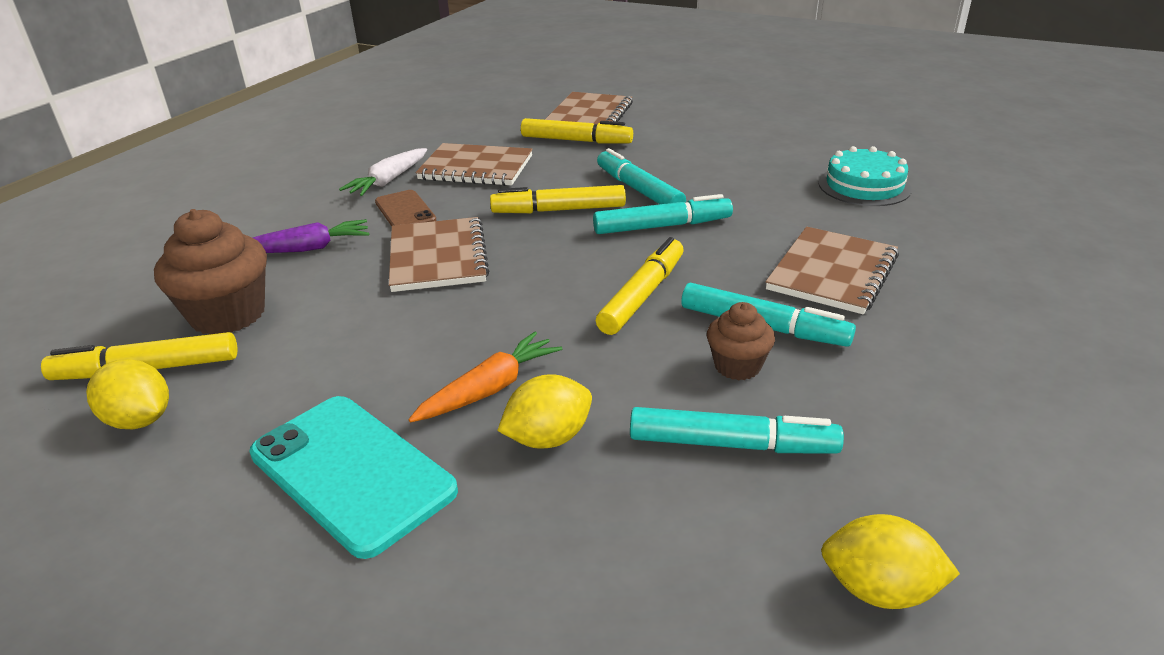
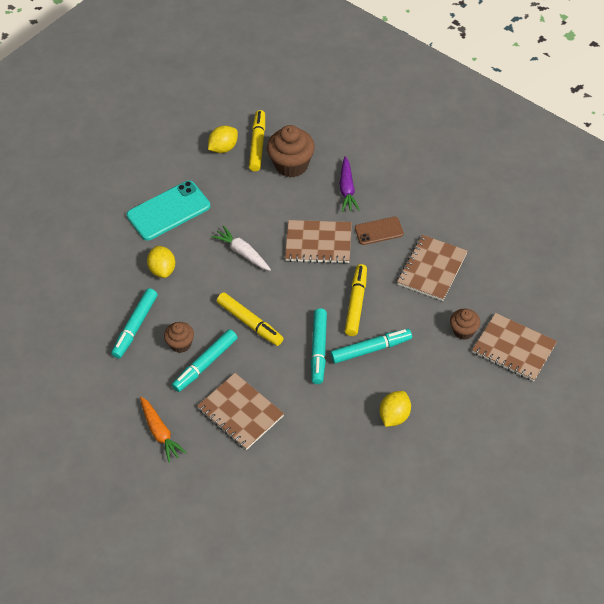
camera: 105 degrees right, 20 degrees up
white carrot [339,148,427,196] -> white carrot moved to [211,226,271,271]
orange carrot [408,332,562,423] -> orange carrot moved to [140,397,187,463]
yellow marker [521,118,633,144] -> brown cupcake [450,309,480,340]
turquoise cake [818,146,912,206] -> none
yellow lemon [821,514,960,609] -> yellow lemon moved to [379,391,411,427]

